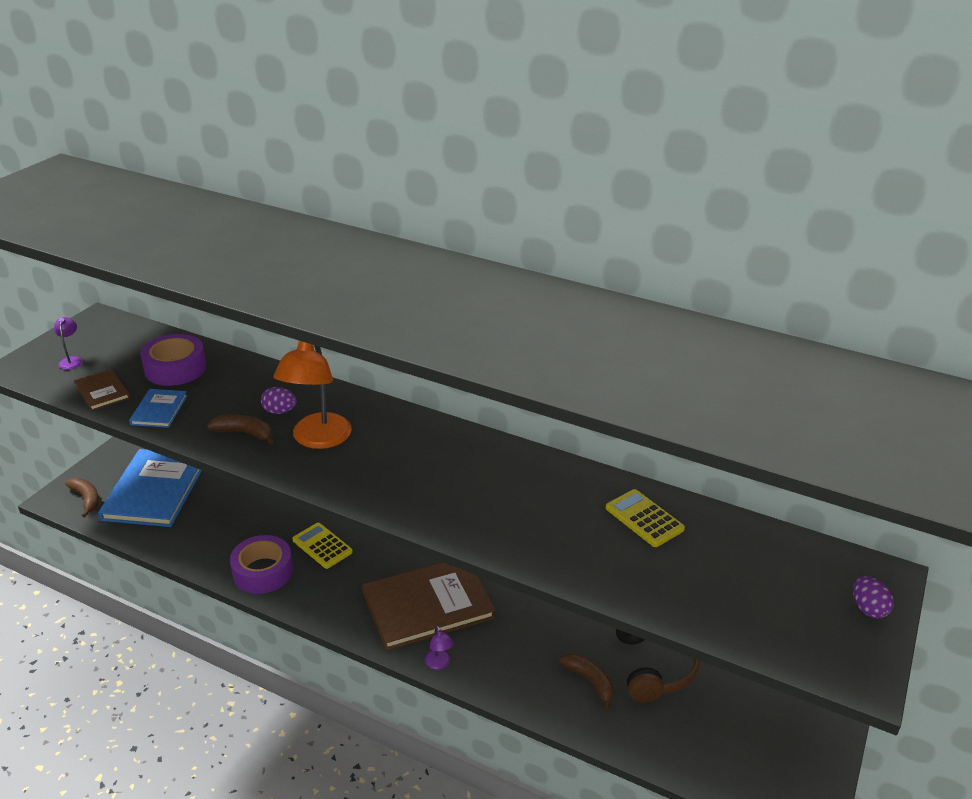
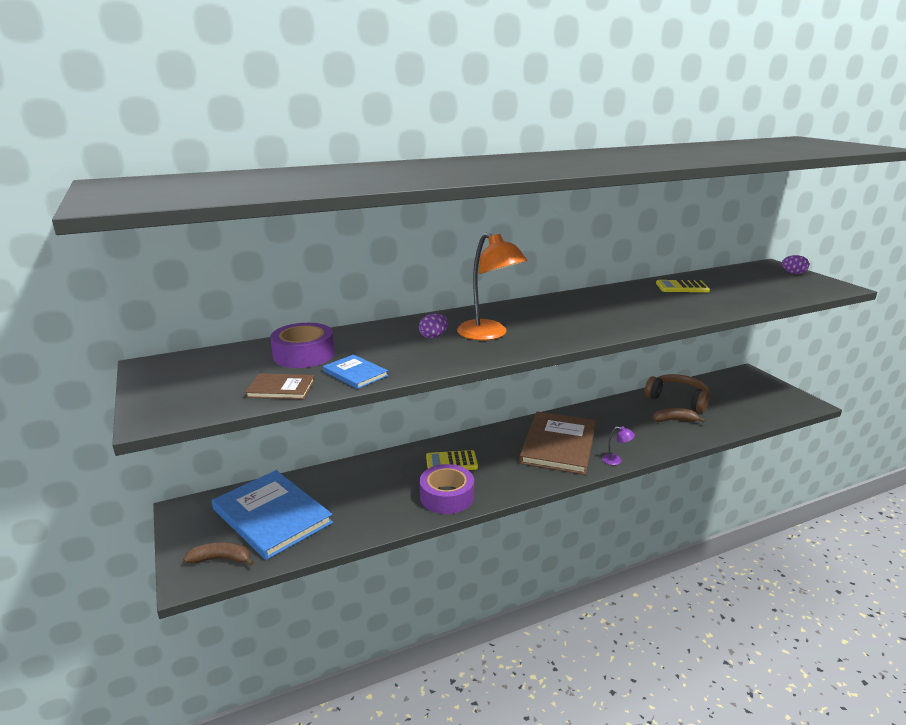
camera: 50 degrees left, 10 degrees down
purple lamp [54,317,83,370] -> none
brown banana [207,414,274,444] -> none

